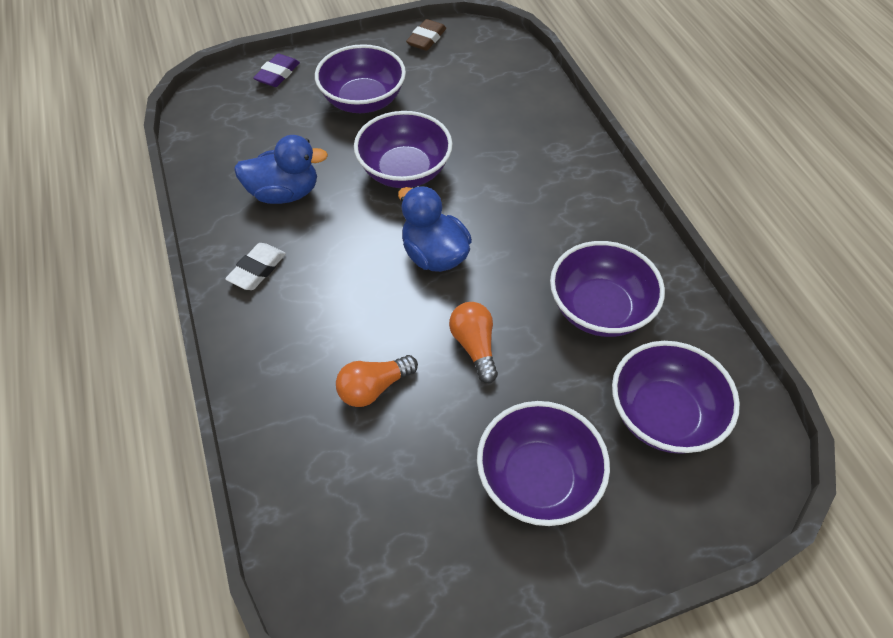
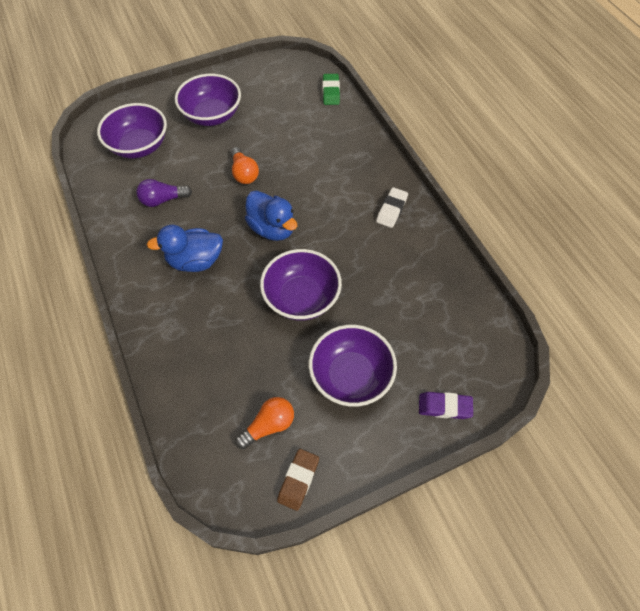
camera: 175 degrees right, 5 degrees up
blue duck [234,135,328,204] -> blue duck moved to [147,225,223,272]
purple eraser [253,53,300,87] -> purple eraser turned 75 degrees clockwise [419,392,473,419]
orange light bulb [336,355,418,407] -> orange light bulb moved to [235,397,294,449]
purple bowl [550,241,665,337] -> purple light bulb [136,179,192,207]
none -> green eraser [323,74,340,105]

